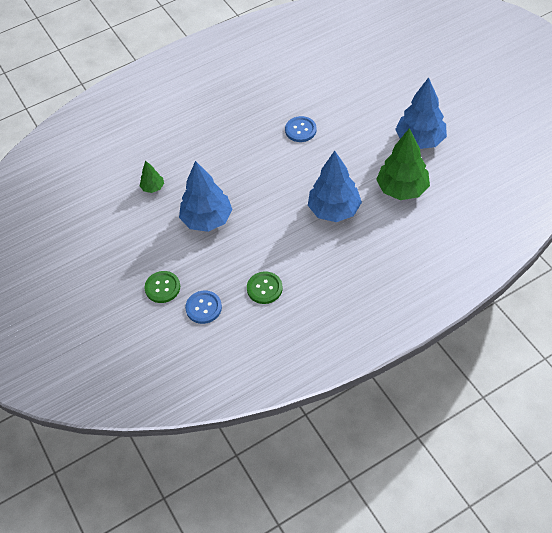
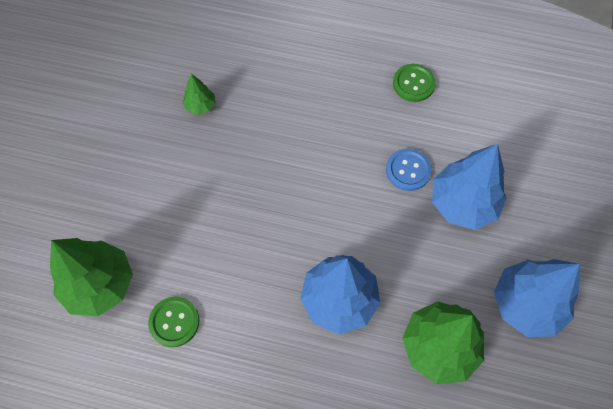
camera: 40 degrees right, 10 degrees up
green button [144,271,180,303] -> green button moved to [393,64,436,102]
blue tree [179,161,233,232] -> blue tree moved to [432,144,507,230]
blue button [185,291,222,324] -> green tree [50,238,133,316]

